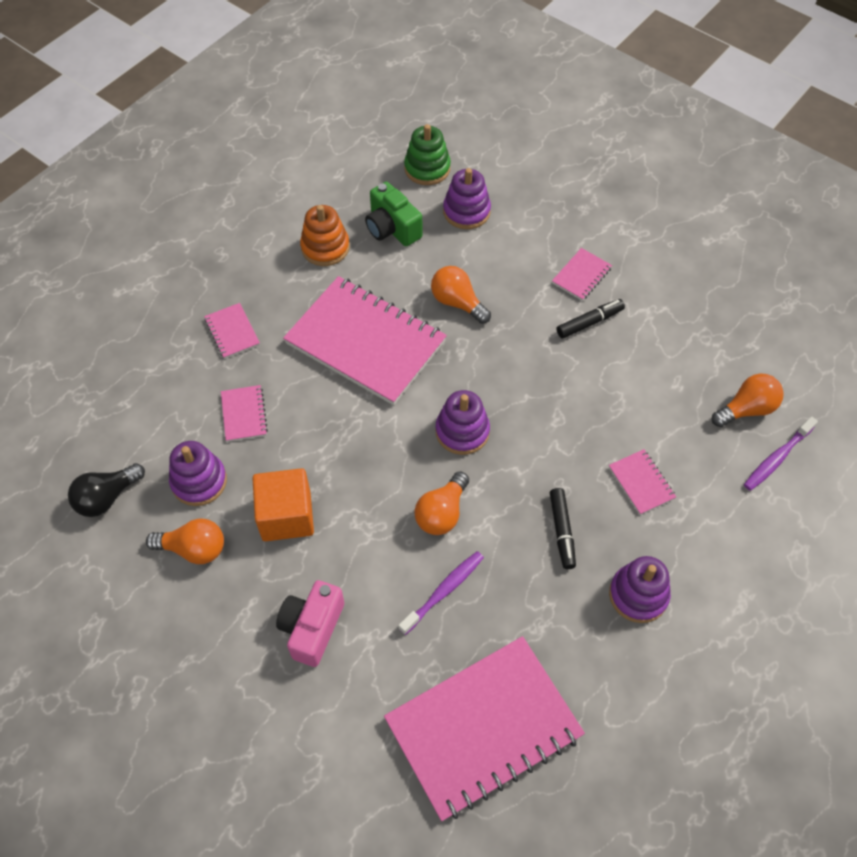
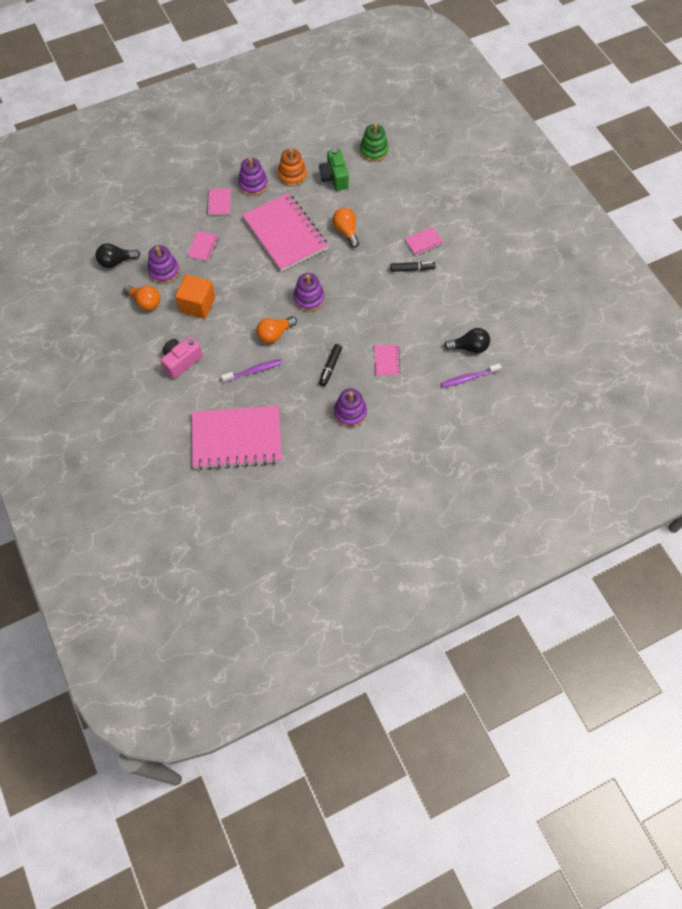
camera: 25 degrees right, 5 degrees up
purple stacking toy [443,168,491,229] -> purple stacking toy moved to [238,158,268,196]
orange light bulb [712,374,784,427] -> black light bulb [444,328,490,353]

